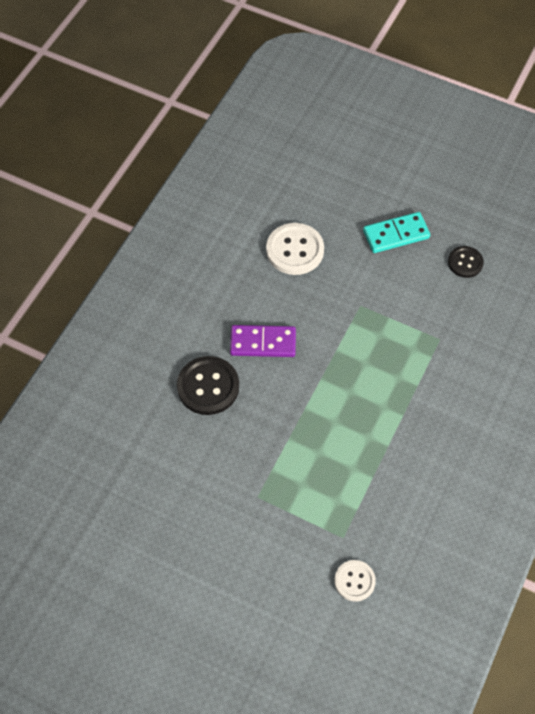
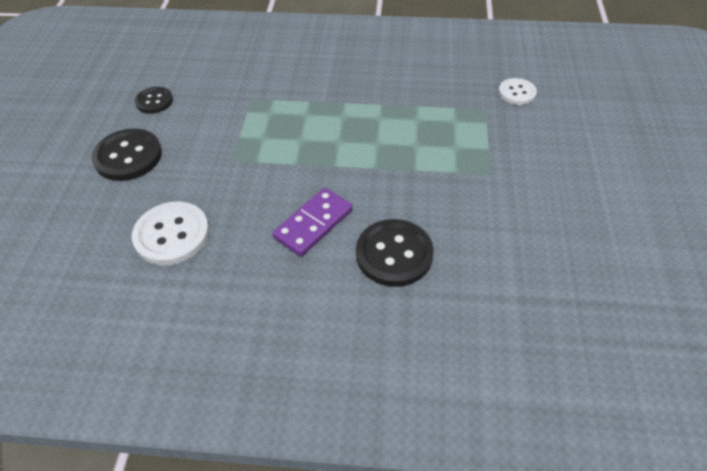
camera: 110 degrees left, 10 degrees down
purple domino [230,325,296,357] -> purple domino turned 60 degrees clockwise [272,188,353,257]
turquoise domino [363,212,430,253] -> black button [91,129,162,181]

